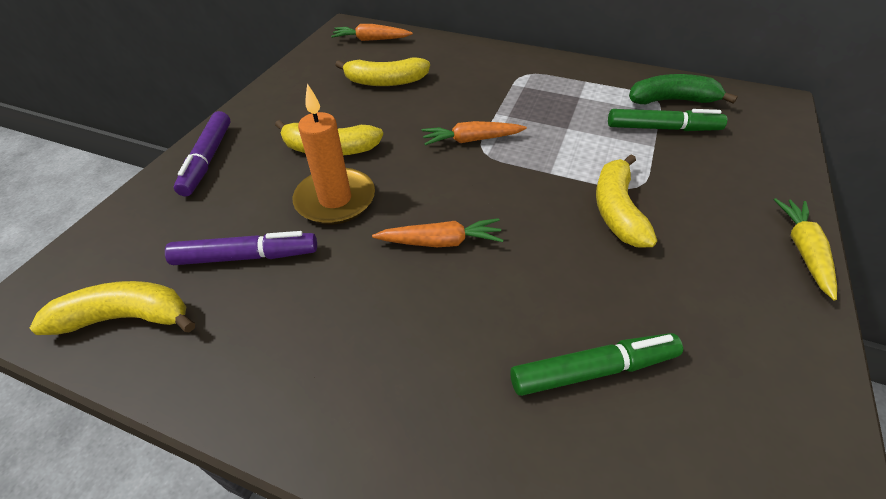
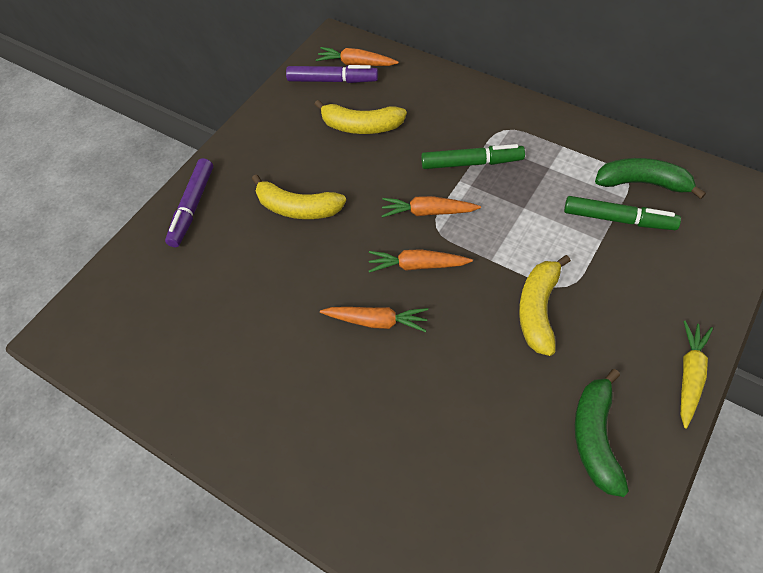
camera: 15 degrees right, 10 degrees up
yellow banana [30,281,195,335] -> none
purple marker [165,231,317,265] -> purple marker moved to [286,65,378,83]
orange candle [293,83,375,225] -> none
green marker [510,333,683,396] -> green marker moved to [421,144,525,169]
none -> orange carrot [369,249,473,273]
none -> green banana [575,369,629,497]

